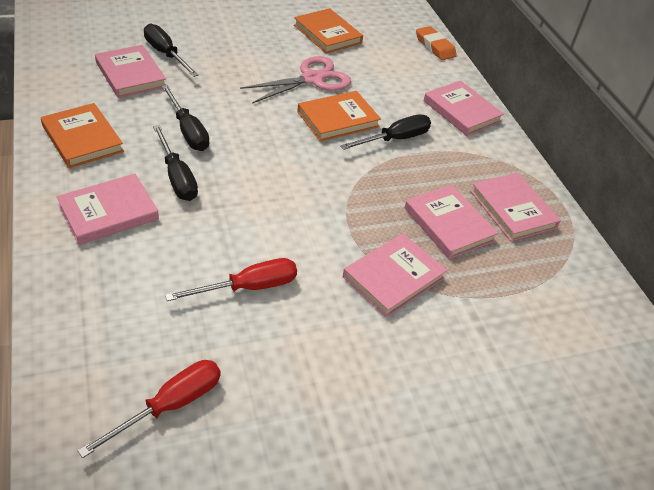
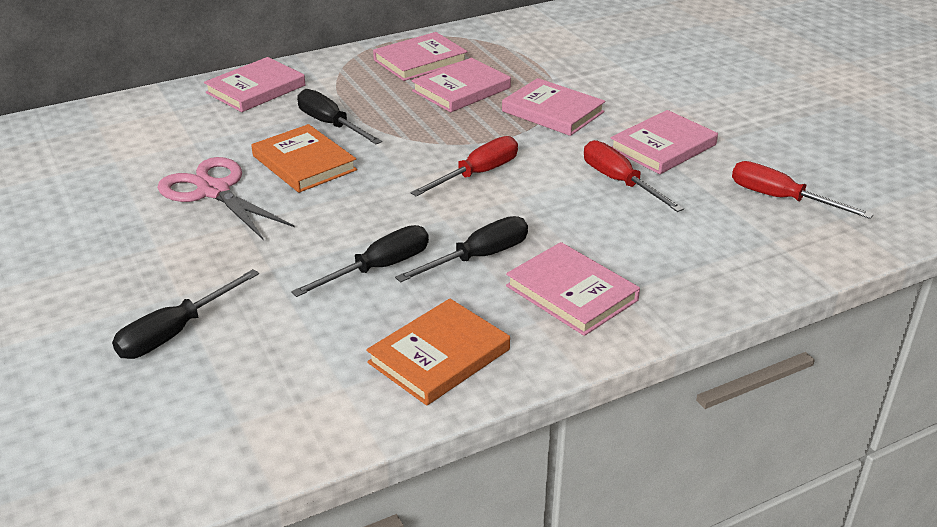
camera: 95 degrees left, 10 degrees down
pink book [95,45,166,98] -> pink book moved to [610,110,718,174]
orange book [294,8,363,54] -> none
orange eraser [416,26,457,60] -> none
none -> red screwdriver [410,136,518,197]

